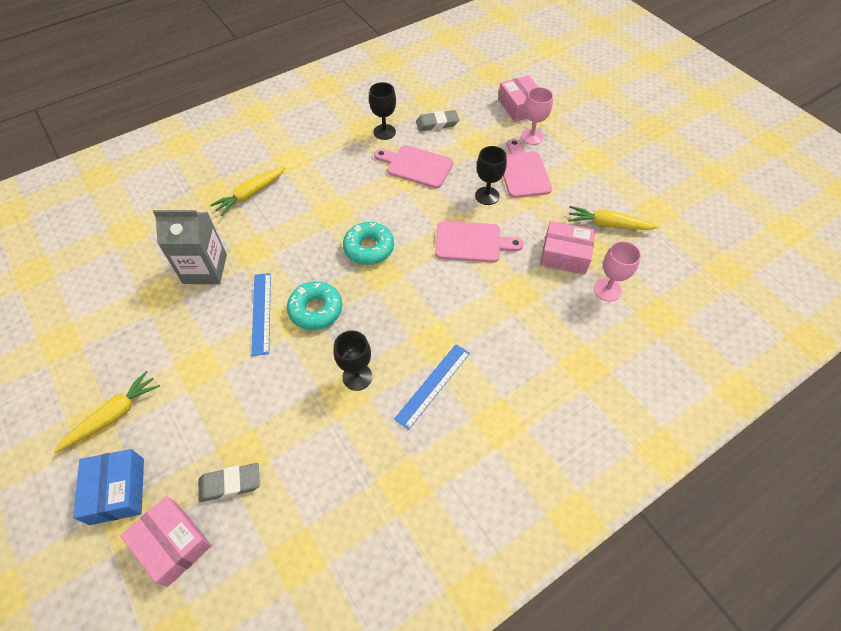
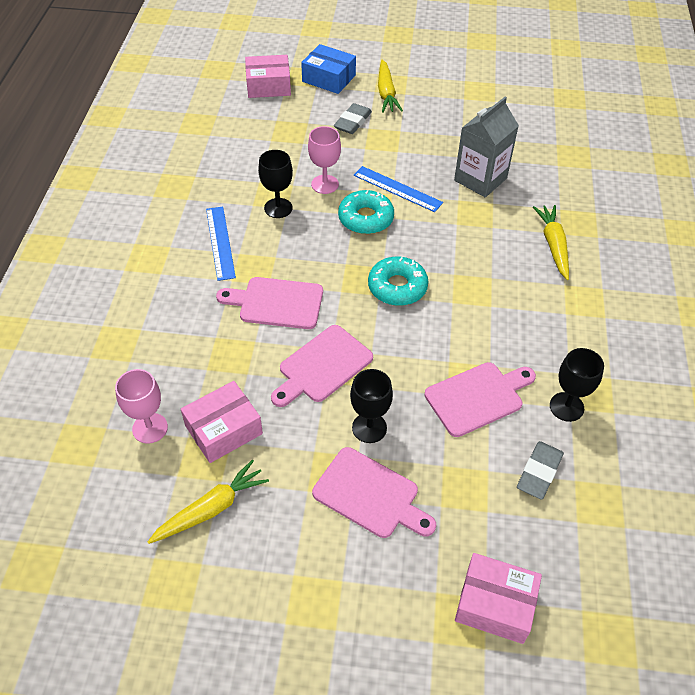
camera: 130 degrees right, 5 degrees down
grey eraser [198,463,260,502] -> grey eraser moved to [334,103,372,134]
pink goblet [521,87,553,145] -> pink goblet moved to [308,126,341,194]
none -> pink cutting board [216,277,323,329]

